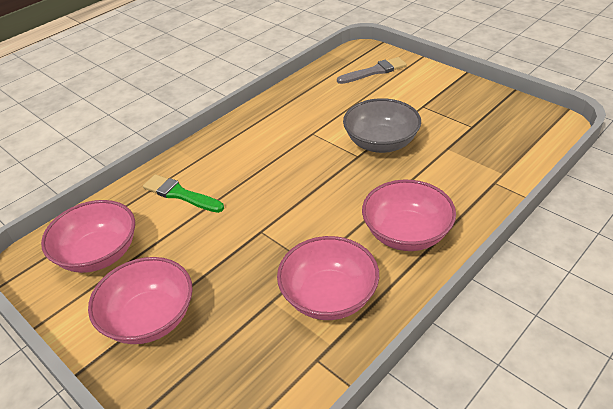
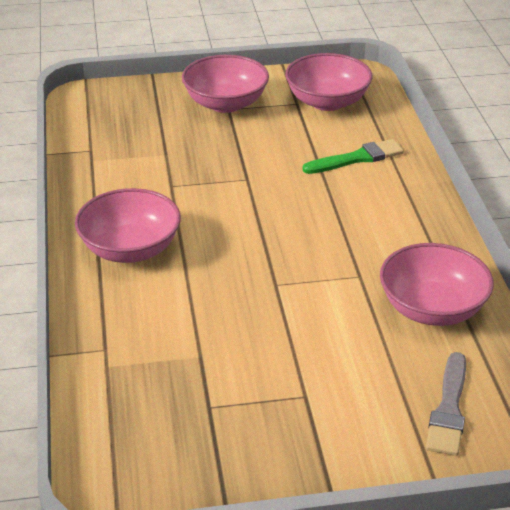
camera: 125 degrees right, 5 degrees down
pink bowl [277,236,379,320] -> pink bowl moved to [380,243,494,326]
grey bowl [343,98,421,153] -> none

